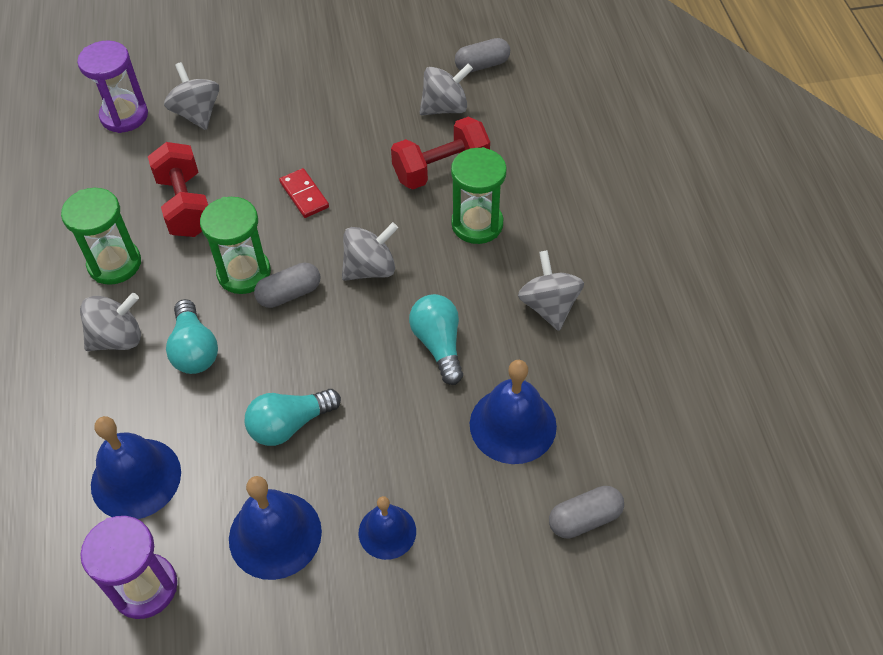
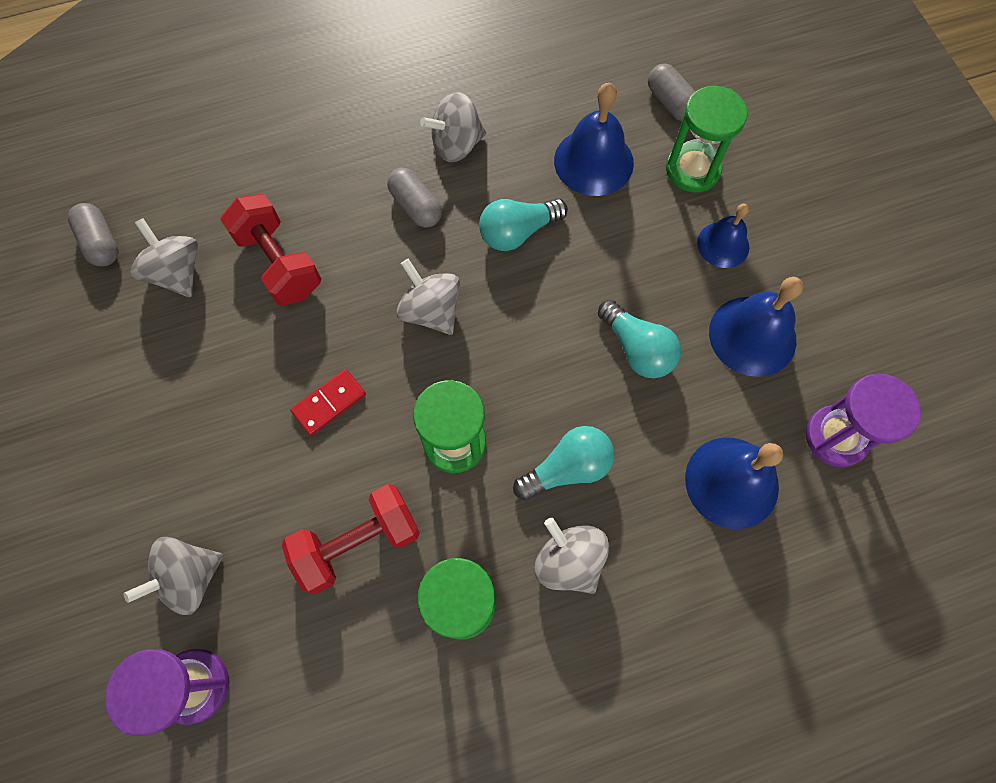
camera: 100 degrees left, 15 degrees up
grey capsule [254,262,320,308] -> grey capsule moved to [387,168,442,227]
green hourglass [451,147,507,244] -> green hourglass moved to [666,86,748,193]

